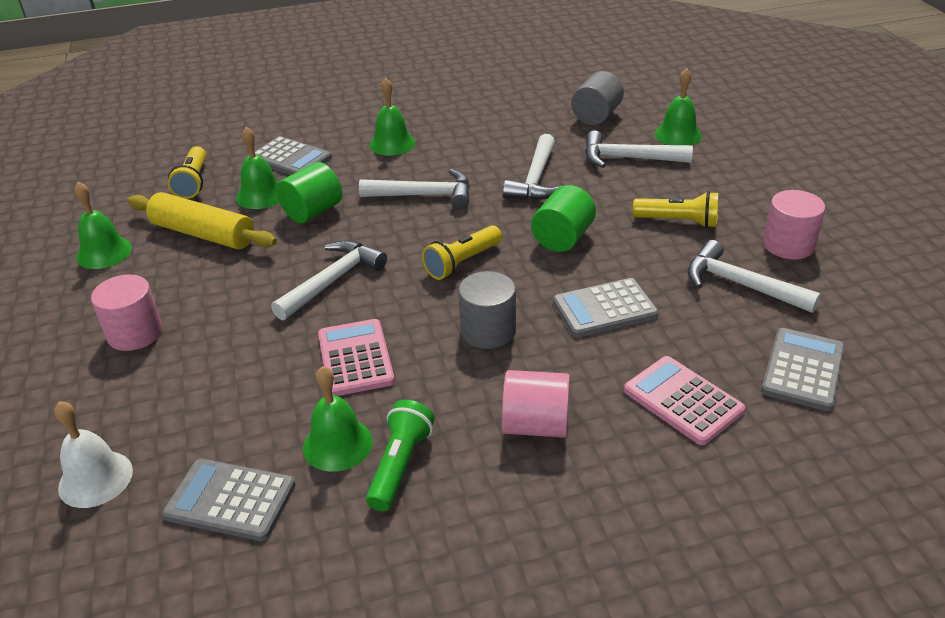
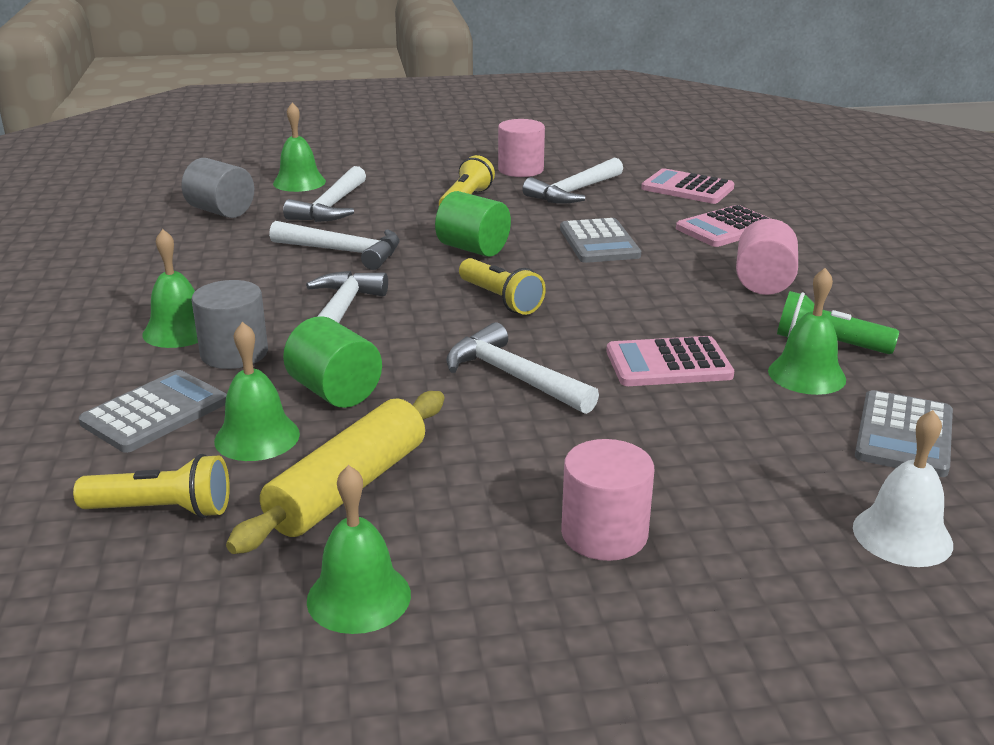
camera: 85 degrees left, 10 degrees down
grey cylinder [458,271,516,349] -> grey cylinder moved to [192,280,268,369]
grey calculator [761,328,845,411] -> pink calculator [641,168,734,204]

